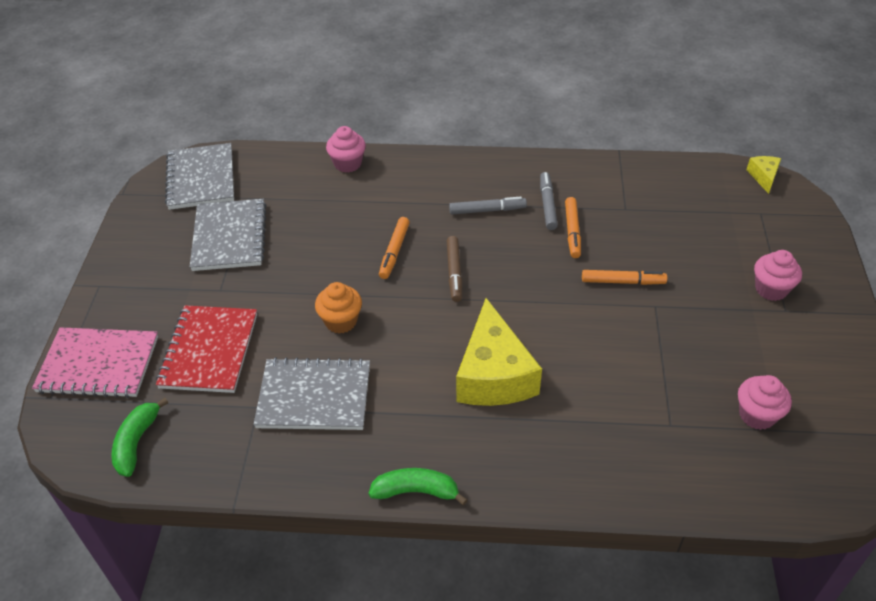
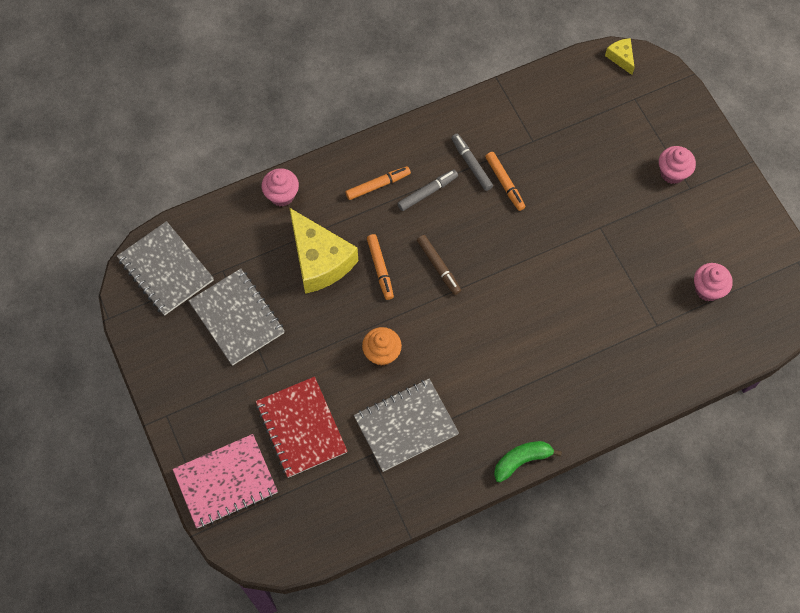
camera: 30 degrees left, 20 degrees up
green banana [111,398,169,477] -> none
yellow cheese [456,298,542,406] -> yellow cheese moved to [289,208,358,294]
orange marker [582,270,667,285] -> orange marker moved to [346,166,411,200]

